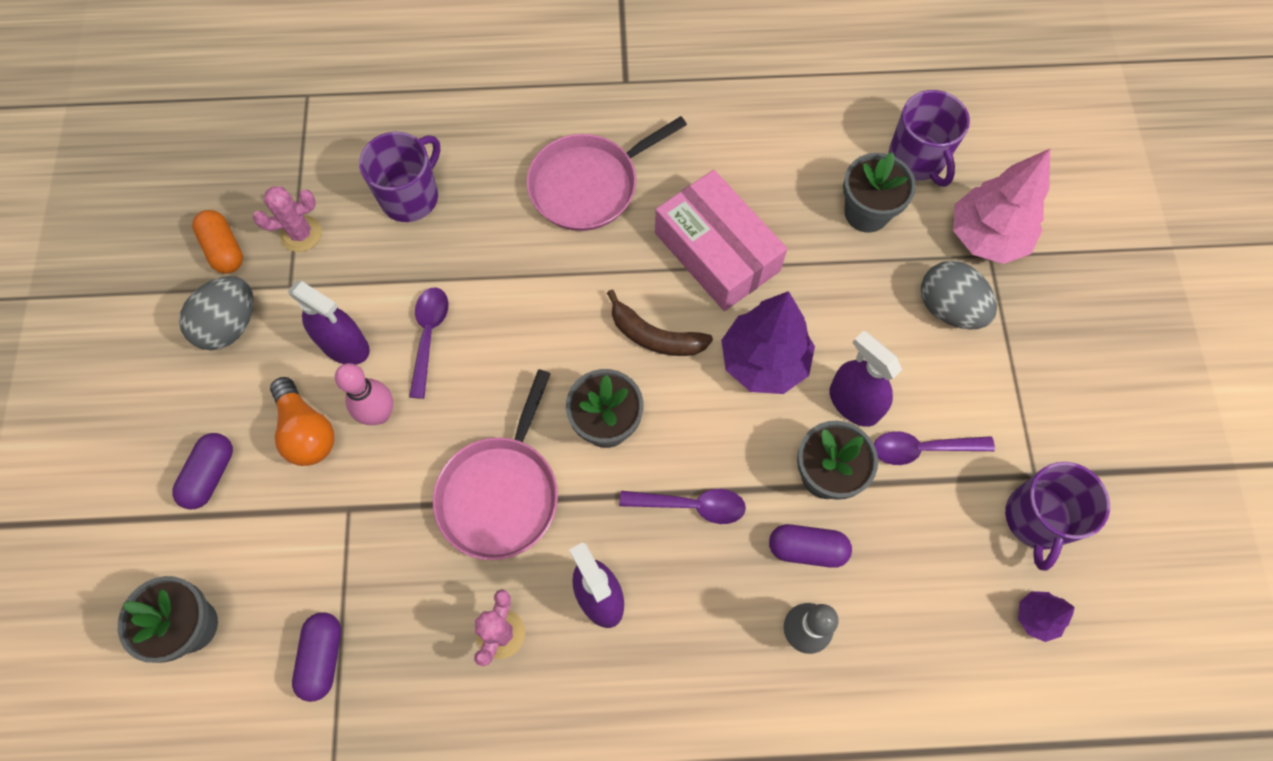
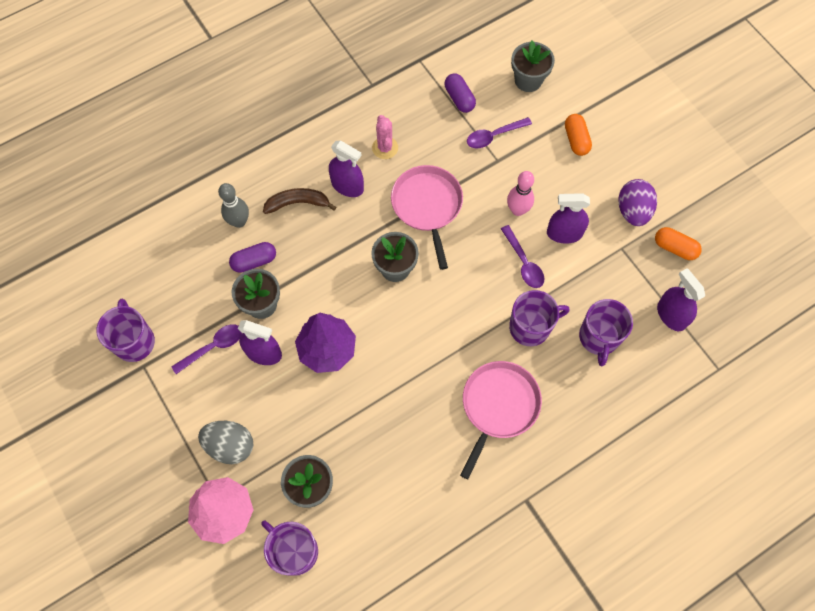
camera: 150 degrees right, 0 degrees up
purple capsule [172,433,233,510] -> orange capsule [565,114,592,156]
grey egg [179,276,254,350] -> purple egg [618,179,657,226]
pink cactus [253,186,322,252] -> none
orange light bulb [270,377,334,466] -> none
brown banana [607,290,713,356] -> brown banana moved to [263,188,336,214]
purple spoon [619,489,746,524] -> purple spoon moved to [467,117,532,148]
pink box [655,170,787,311] -> none
purple tree [1018,591,1075,642] -> none
none -> purple mug [509,290,569,346]
none -> purple spray bottle [657,268,705,331]

